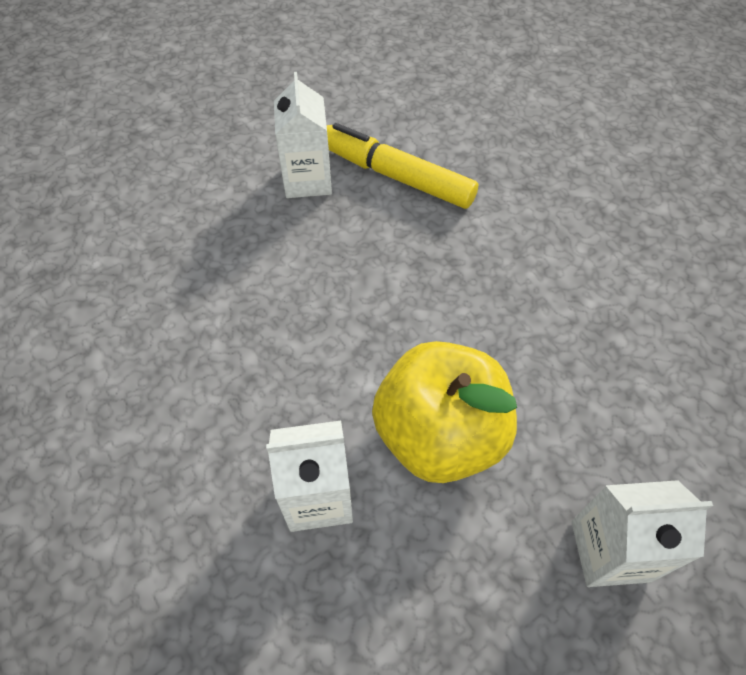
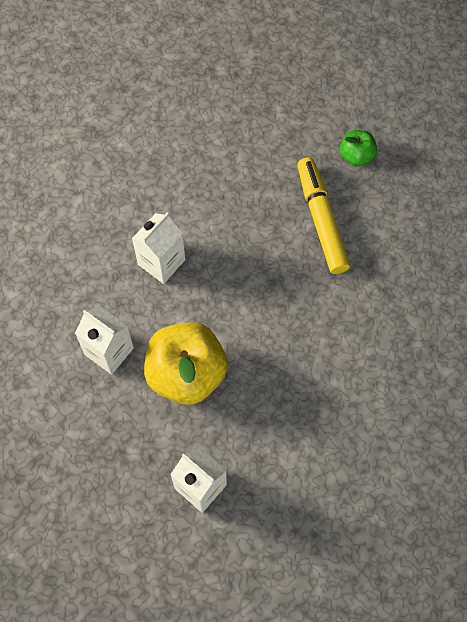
camera: 45 degrees right, 10 degrees up
white carton [274,72,332,198] -> white carton moved to [132,213,185,284]
none -> green apple [340,130,377,166]

